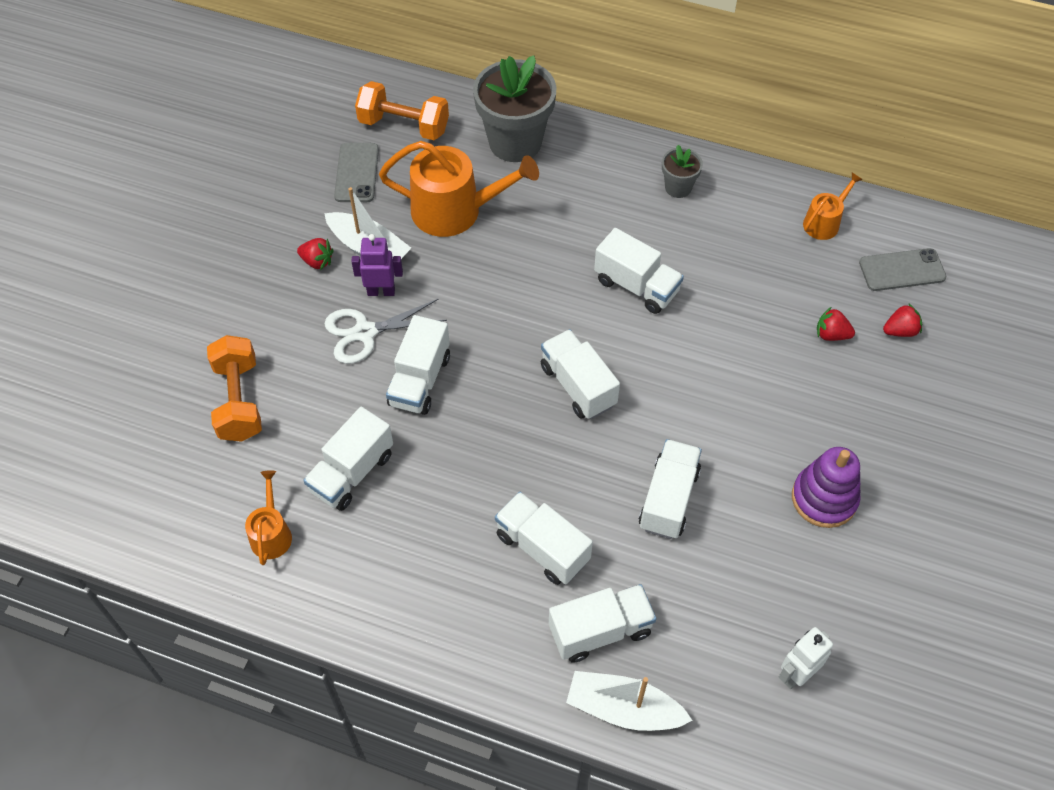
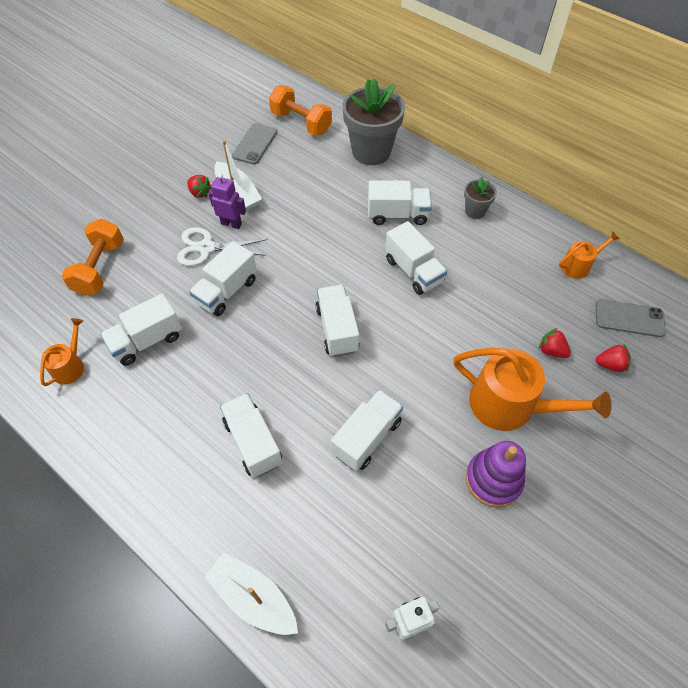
camera: 20 degrees right, 0 degrees up
orange watering can [379,141,539,237] -> orange watering can moved to [454,348,612,431]
white truck [549,584,656,663] -> white truck moved to [368,180,432,225]

